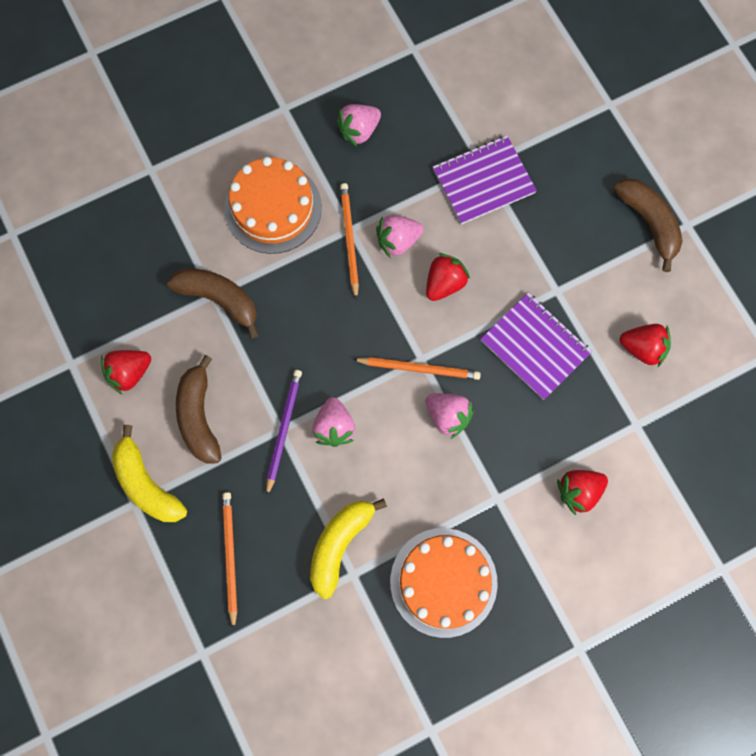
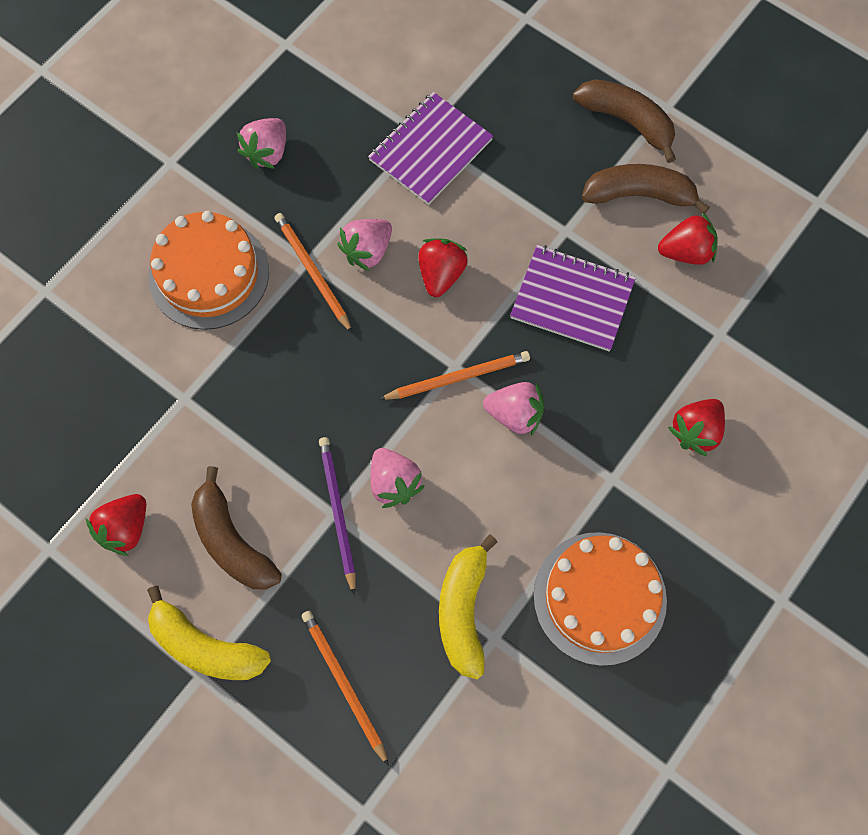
camera: 25 degrees left, 5 degrees down
brown banana [167,268,258,338] -> brown banana moved to [582,164,710,213]

